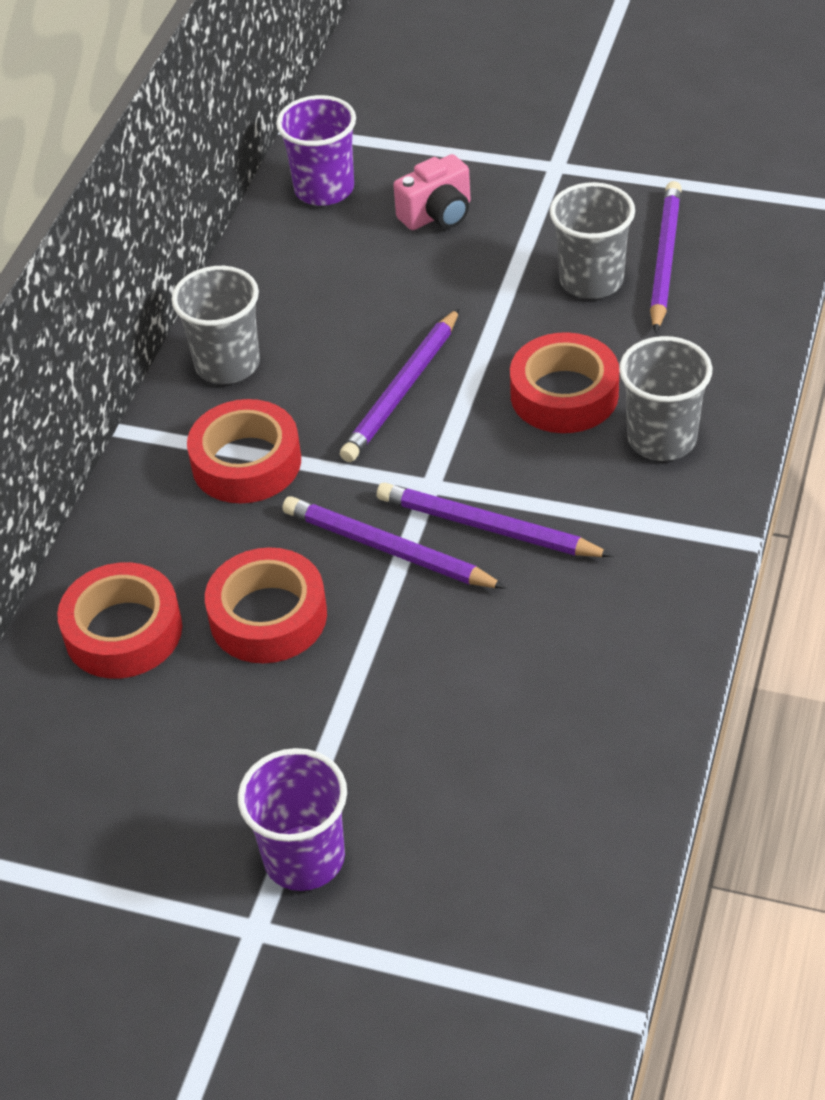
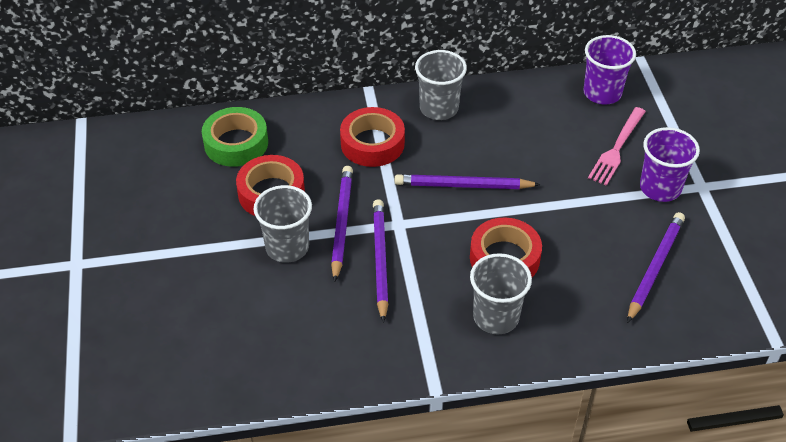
camera: 60 degrees right, 0 degrees up
red tape [57,562,182,679] -> green tape [202,107,268,167]
purple cup [238,748,347,891] -> purple cup moved to [640,127,700,202]
pink camera [393,154,471,230] -> pink fork [588,107,646,186]
grey cup [550,182,635,299] -> grey cup moved to [253,185,312,263]
purple pencil [650,181,682,333] -> purple pencil turned 45 degrees counterclockwise [627,212,685,323]

